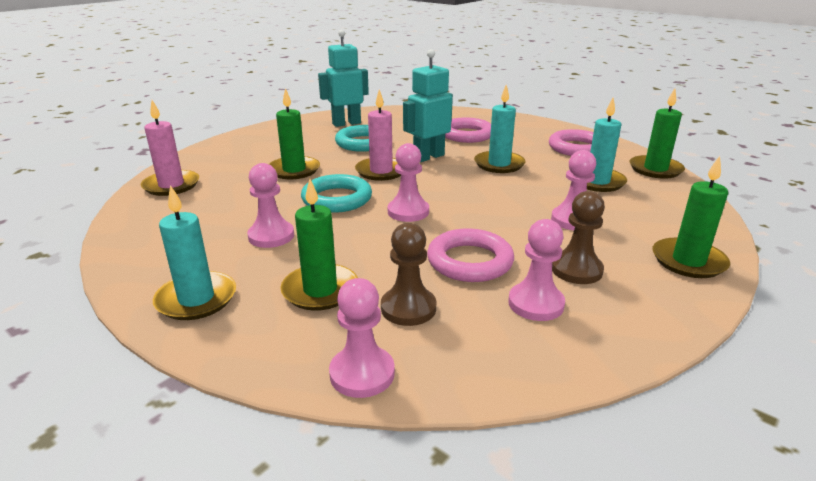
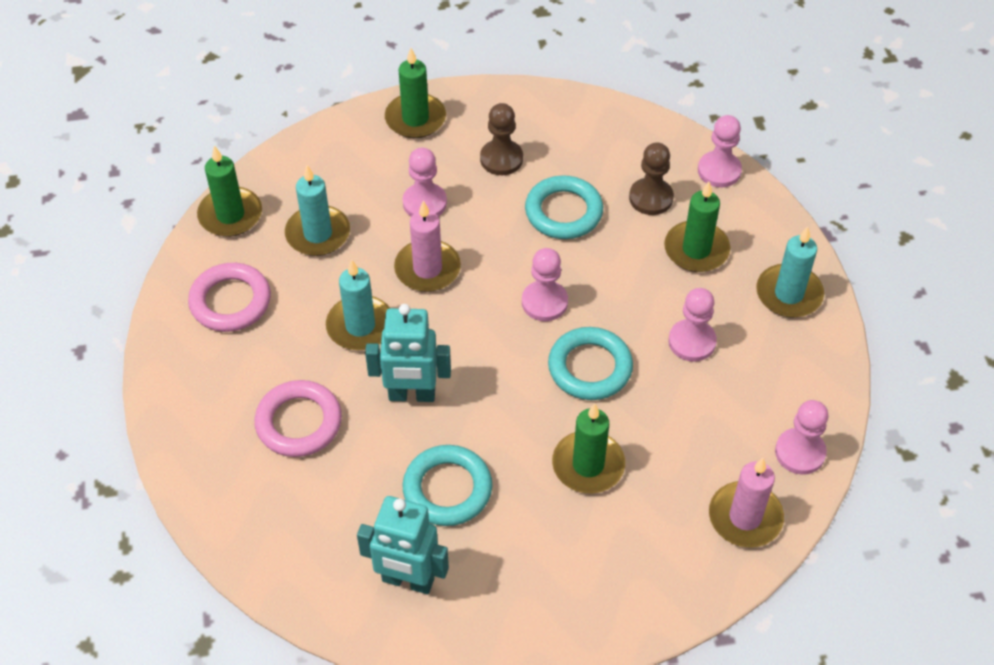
camera: 140 degrees left, 25 degrees up
pink candle [355,89,401,181] -> pink candle moved to [394,201,461,292]
pink ring [427,228,514,282] -> turquoise ring [525,175,603,239]
pink pawn [508,219,565,321] -> pink pawn moved to [775,400,828,474]

